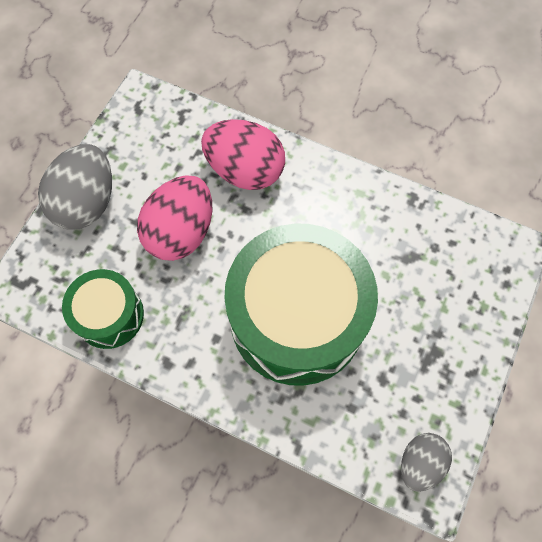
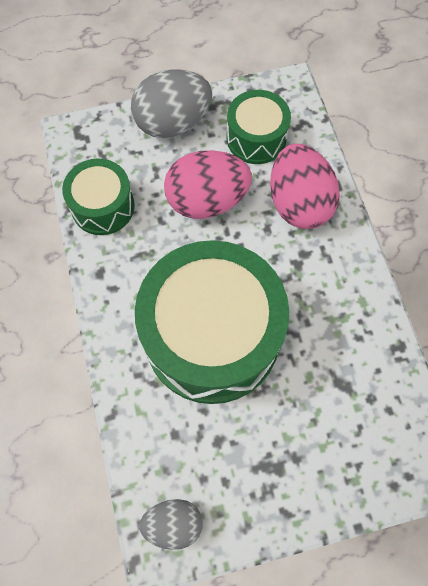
camera: 50 degrees right, 0 degrees up
none -> green drum [227,90,291,164]

